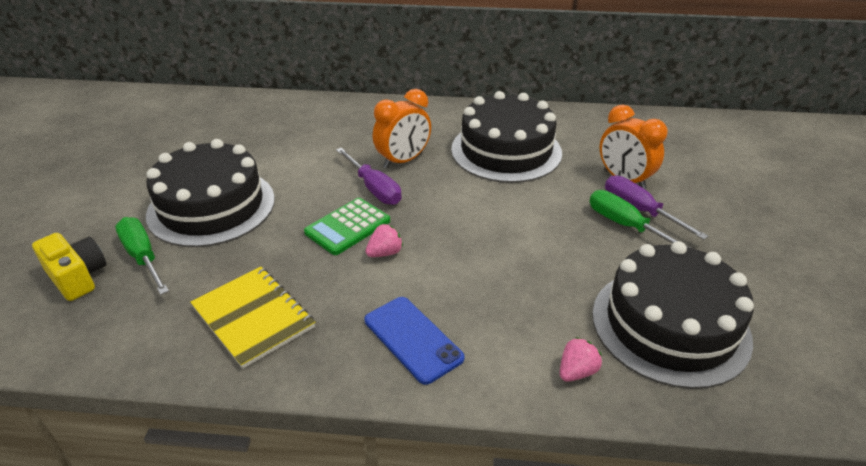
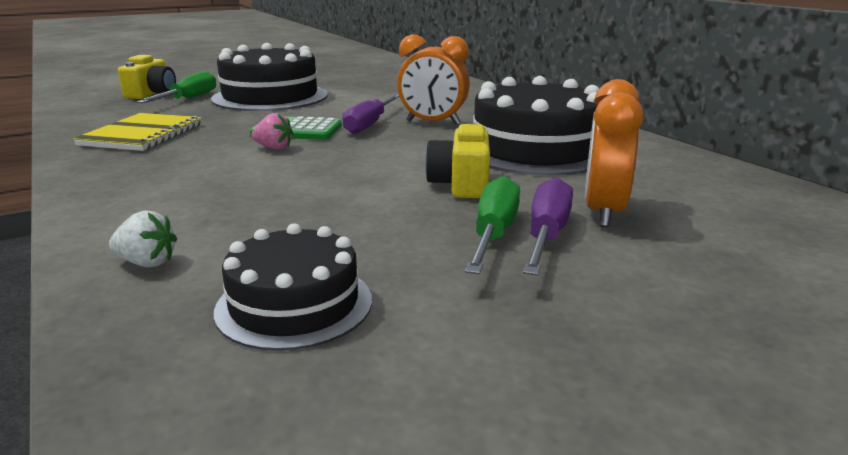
camera: 55 degrees right, 15 degrees down
blue phone [364,297,465,385] -> none
pink strawberry [560,337,602,382] -> white strawberry [109,210,177,267]
black cake [592,241,754,389] -> black cake [214,223,372,351], size x0.59
none -> yellow camera [425,123,490,198]

